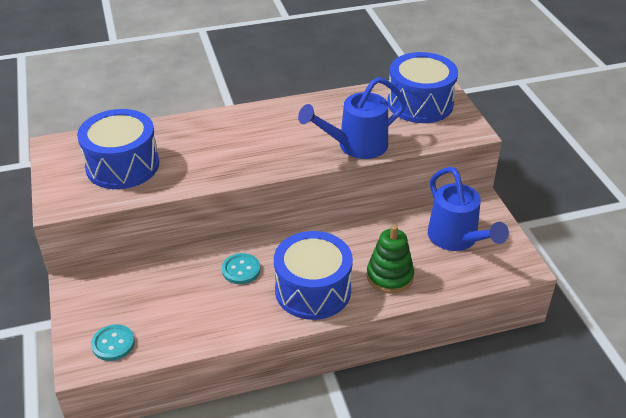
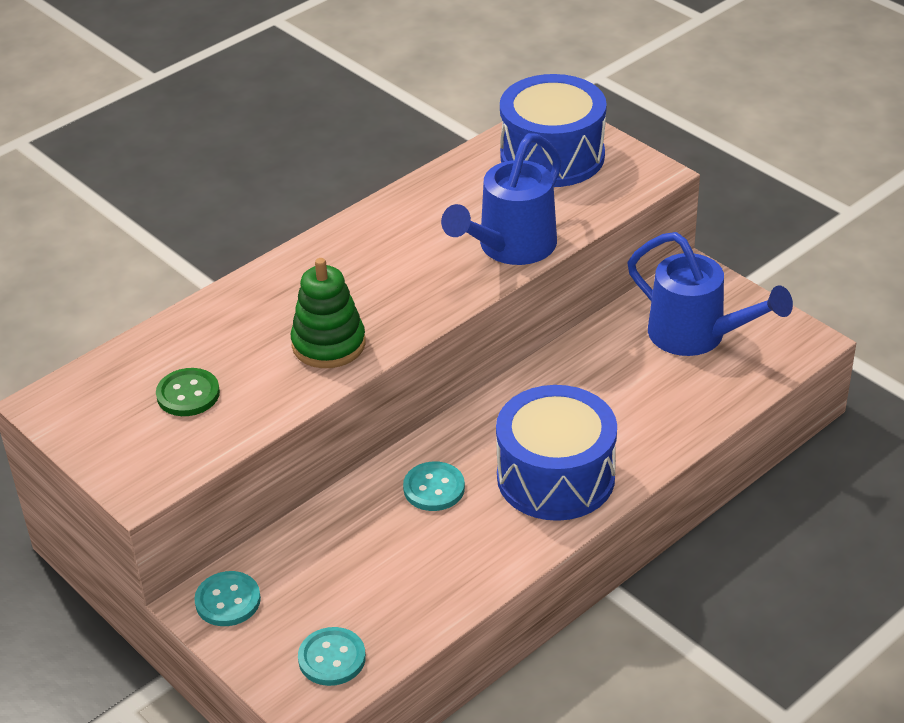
camera: 25 degrees left, 0 degrees up
blue drum [77,109,159,189] -> green button [156,368,220,416]
green stacking toy [366,225,414,294] -> green stacking toy moved to [291,258,366,368]
none -> turquoise button [194,571,261,626]

